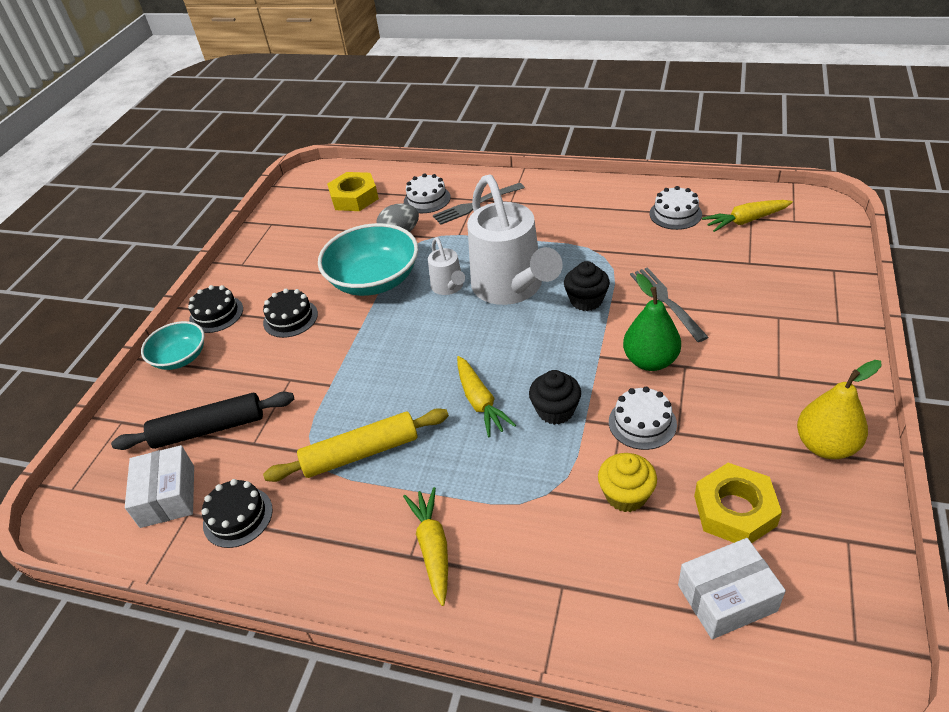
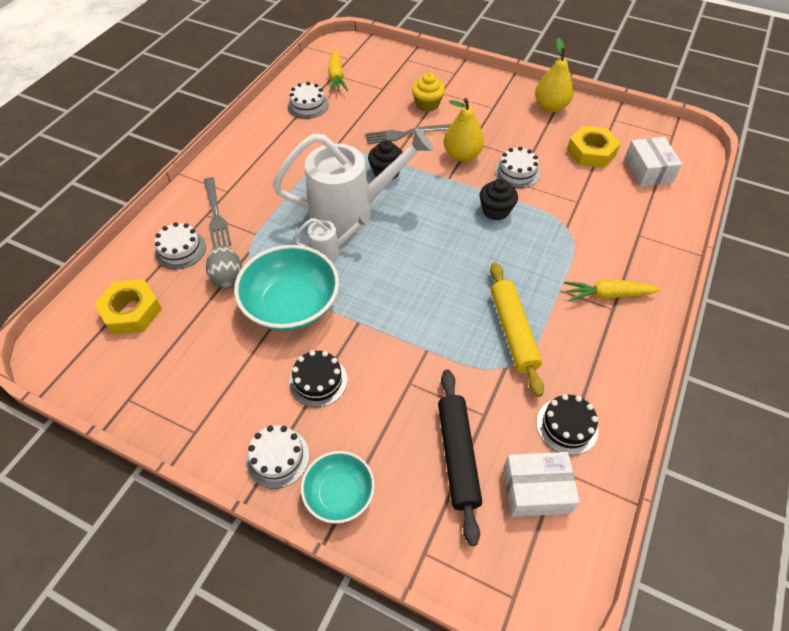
camera: 85 degrees left, 10 degrees up
black cake [188,285,243,333] -> white cake [246,425,310,489]
yellow carrot [457,356,516,437] -> none
yellow cupcake [598,453,657,512] -> yellow cupcake moved to [412,73,445,112]
green pear [623,274,681,371] -> yellow pear [444,98,484,162]

